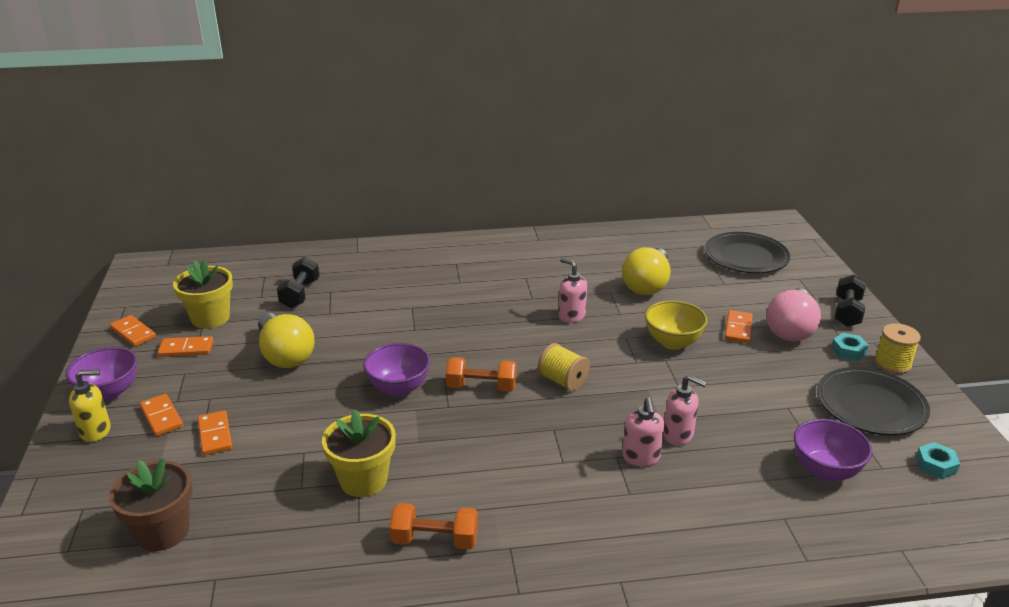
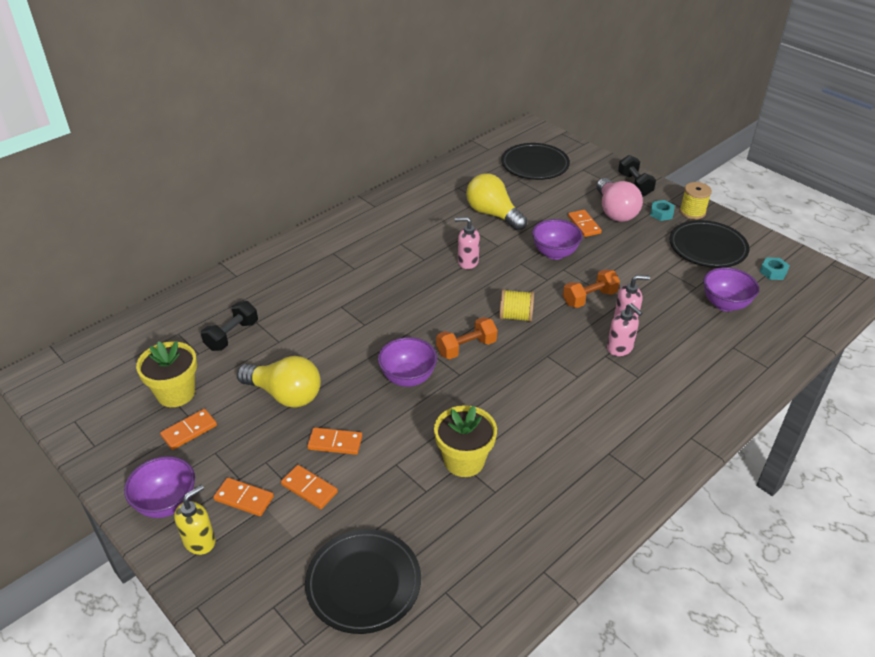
camera: 35 degrees left, 10 degrees up
brown flower pot [109,458,193,551] -> black plate [305,529,421,634]
orange domino [110,315,156,347] -> orange domino moved to [307,427,362,455]
black dumbbell [277,257,320,308] -> black dumbbell turned 60 degrees clockwise [201,301,258,351]
orange dumbbell [390,503,478,550] -> orange dumbbell moved to [563,269,620,308]
yellow light bulb [622,247,670,295] -> yellow light bulb turned 150 degrees clockwise [466,173,527,231]
yellow bowl [645,300,707,350] -> purple bowl [532,219,583,260]

